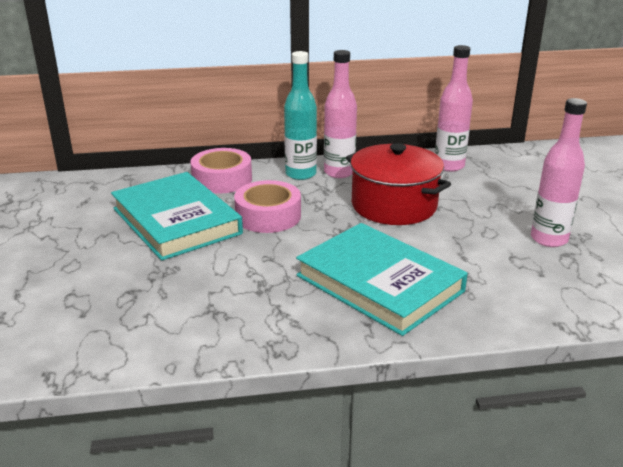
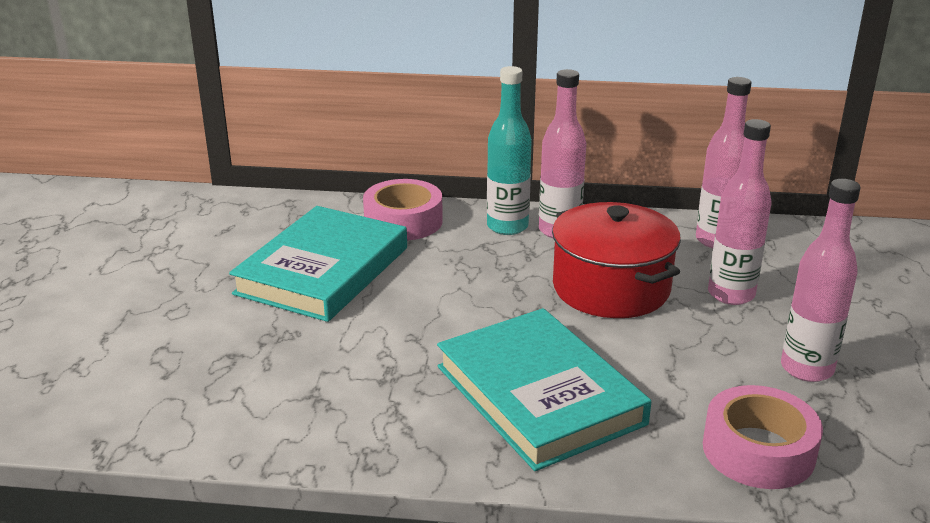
camera: 15 degrees right, 0 degrees up
turquoise book [111,172,243,261] -> turquoise book turned 45 degrees clockwise [229,206,407,322]
pink tape [234,180,301,233] -> pink tape moved to [703,385,823,489]
none -> pink bottle [708,119,772,305]

